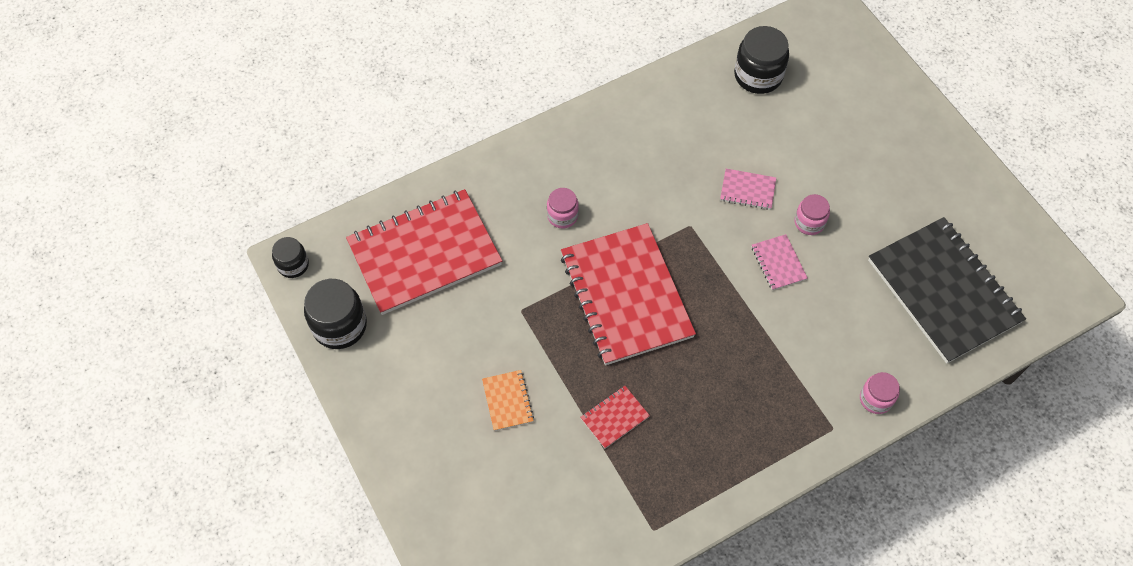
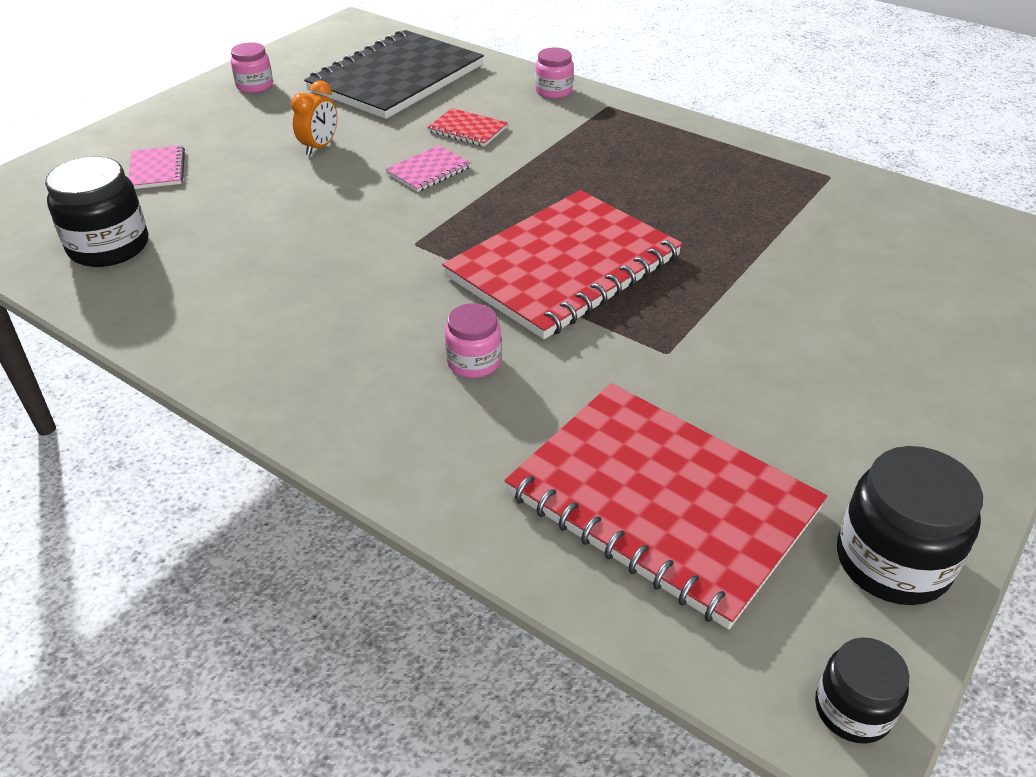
camera: 115 degrees left, 20 degrees down
orange notebook [482,370,534,431] -> none
red notebook [580,386,650,449] -> red notebook moved to [427,108,508,147]
pink notebook [720,169,776,210] -> pink notebook moved to [128,145,185,189]
pink jar [794,194,830,235] -> pink jar moved to [231,42,273,93]
none -> orange clock [291,80,337,155]

